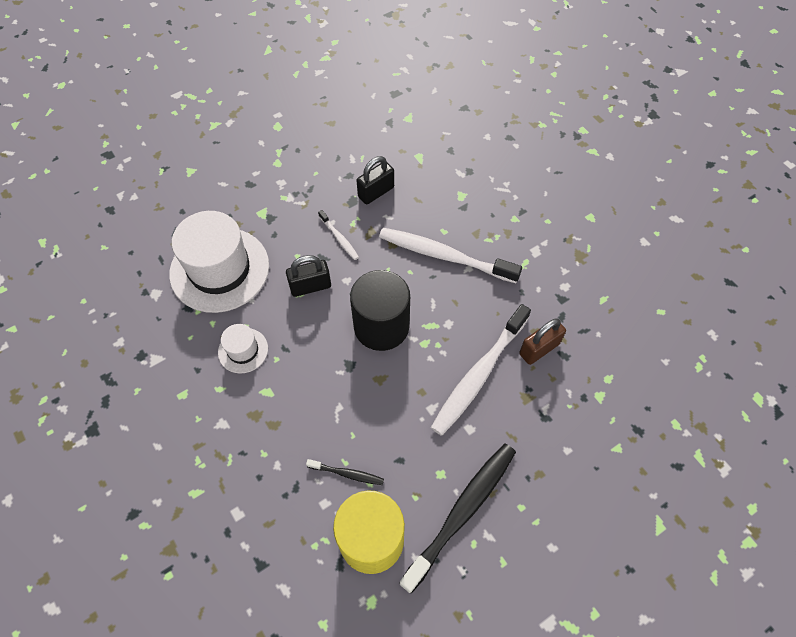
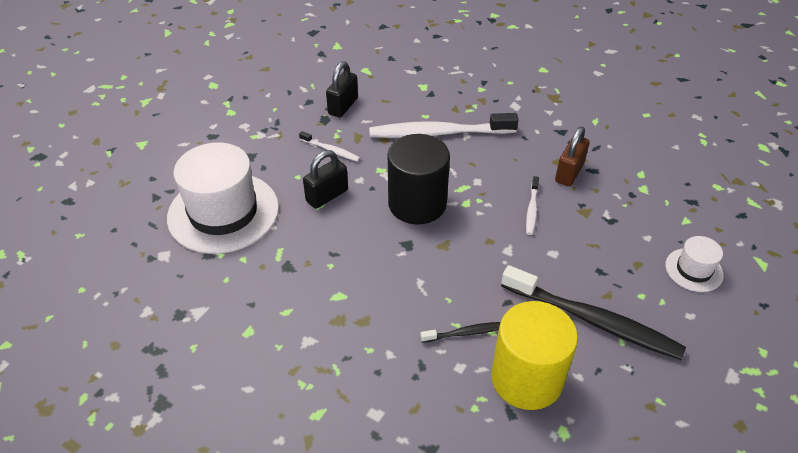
camera: 25 degrees left, 15 degrees down
white hat [218,324,268,373] -> white hat moved to [665,236,724,292]
black toothbrush [399,444,516,594] -> black toothbrush turned 105 degrees clockwise [501,265,686,360]
white toothbrush [431,304,531,436] -> white toothbrush [526,176,539,235], size x0.46

